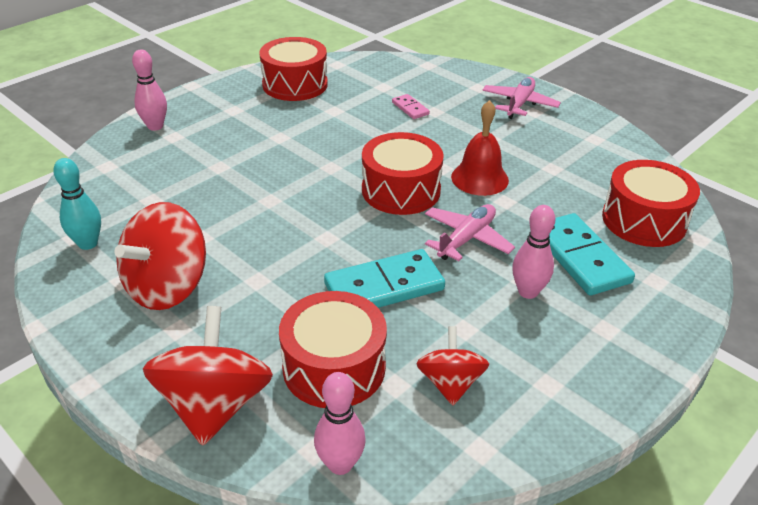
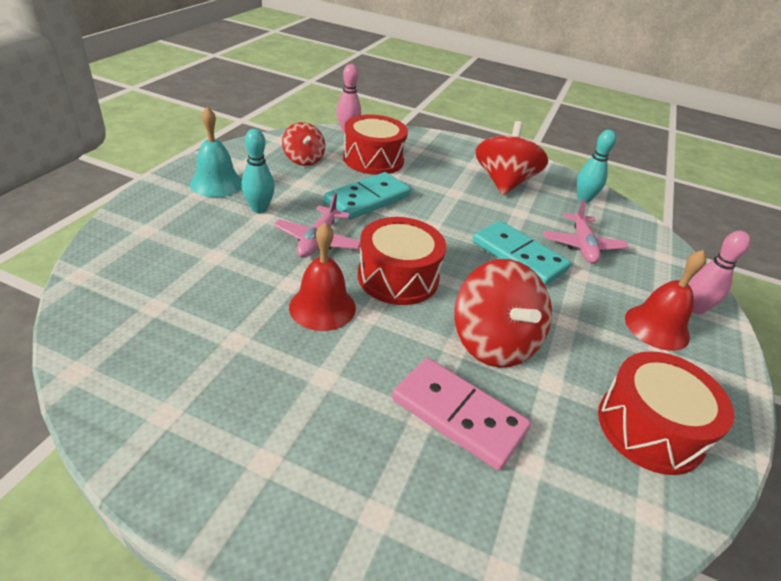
camera: 155 degrees right, 0 degrees up
red spinning top [143,306,273,446] -> red spinning top moved to [454,259,552,368]
pink domino [392,94,430,119] -> pink domino [392,358,531,471], size x2.05
pink plane [482,77,561,119] -> pink plane moved to [544,199,629,263]
pink bowling pin [512,205,555,299] -> turquoise bowling pin [241,129,275,213]
turquoise domino [549,213,635,296] -> turquoise domino moved to [473,221,571,286]
red drum [602,160,700,247] -> none
none -> turquoise bell [190,106,242,197]
none -> red bell [625,250,707,351]

